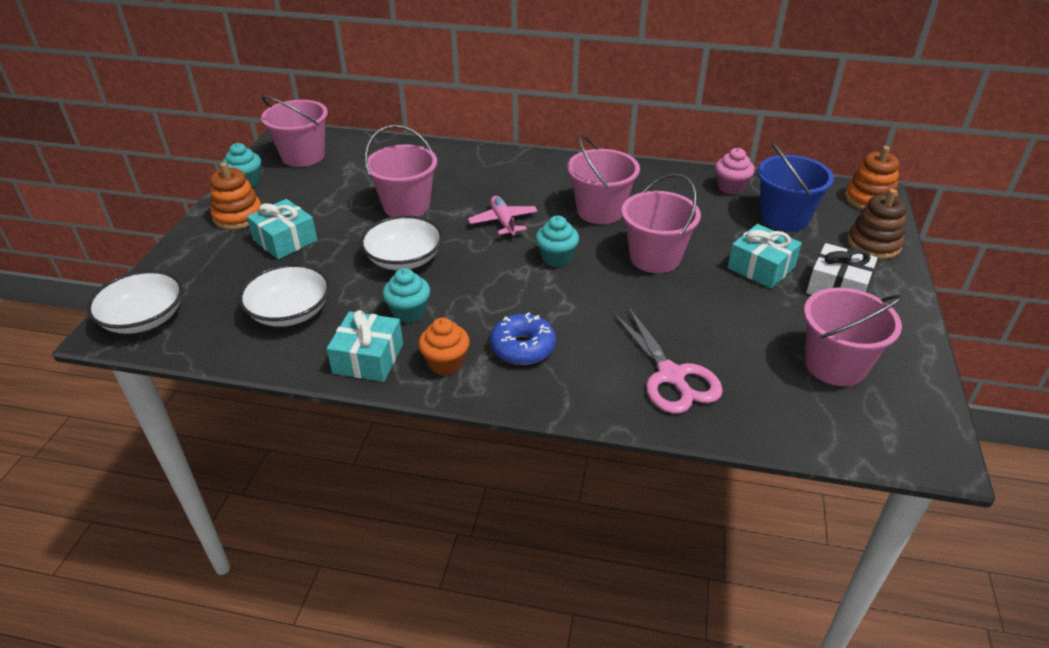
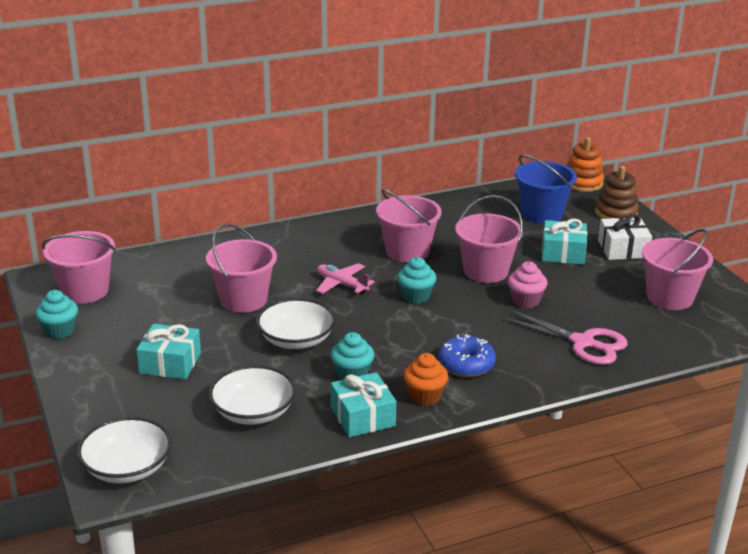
camera: 35 degrees left, 10 degrees down
orange stacking toy [210,162,261,230] -> none
pink cupcake [715,148,755,195] -> pink cupcake moved to [508,261,547,308]

